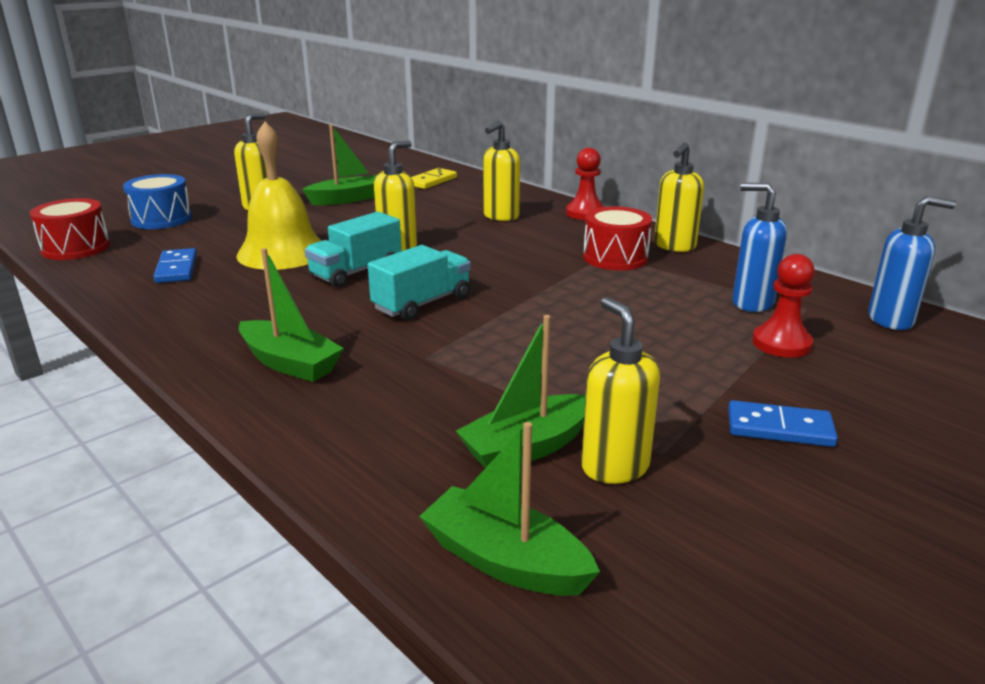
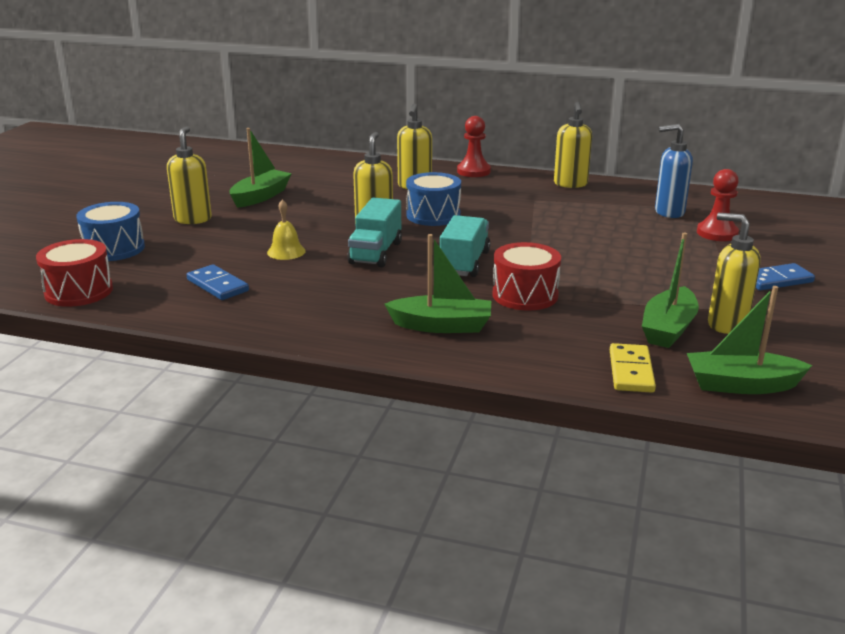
camera: 30 degrees left, 0 degrees up
yellow bell [236,121,321,270] -> yellow bell [267,199,306,260], size x0.46
yellow domino [411,168,457,189] -> yellow domino moved to [610,343,656,393]
red drum [583,206,652,270] -> red drum moved to [492,242,561,311]
blue soap dispenser [868,196,956,330] -> none
none -> blue drum [406,172,461,226]

